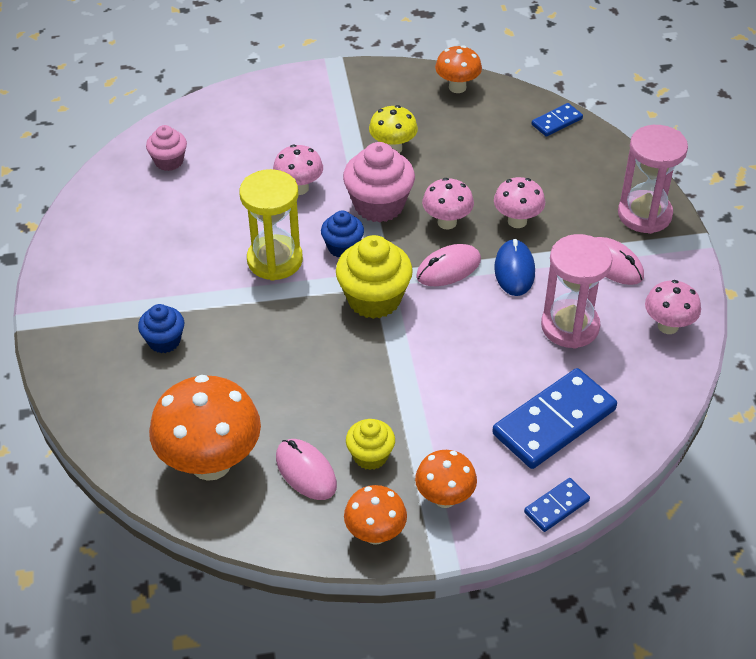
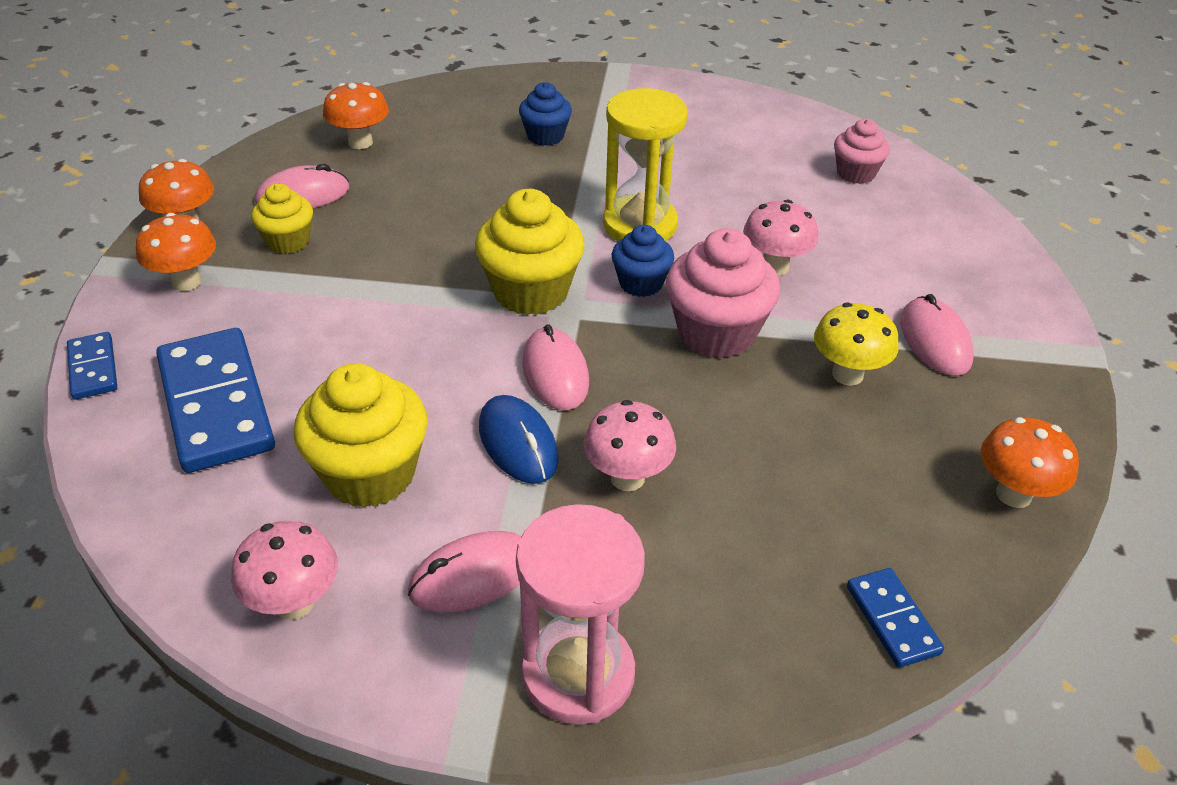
camera: 105 degrees right, 5 degrees down
orange mushroom [149,375,261,481] -> orange mushroom [323,82,389,149], size x0.55
pink mushroom [422,178,474,229] -> none
blue mouse [494,239,535,296] -> blue mouse turned 45 degrees clockwise [479,395,559,484]
pink hourglass [541,234,612,349] -> yellow cupcake [294,363,428,508]
none -> pink mouse [900,294,974,376]

